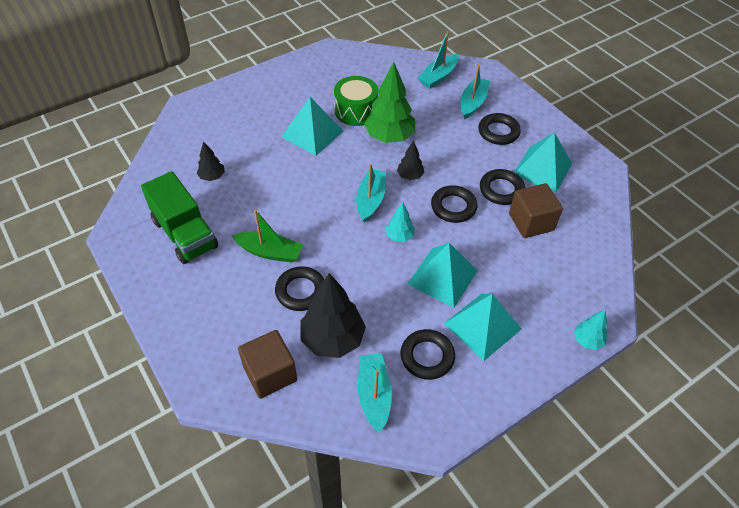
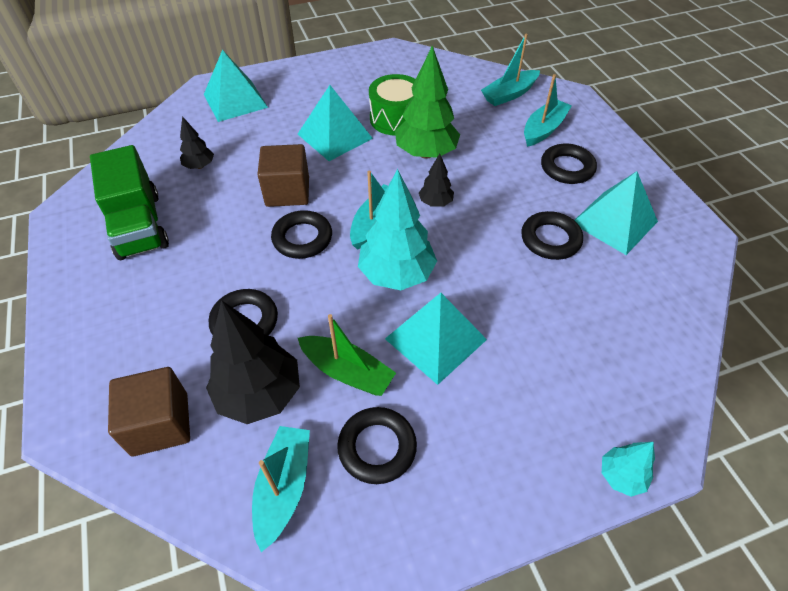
camera: 15 degrees right, 0 degrees up
green boat [232,210,303,262] -> green boat moved to [298,314,396,396]
turquoise tree [386,202,415,242] -> turquoise tree [358,169,437,290], size x1.97
black ring [431,185,478,223] -> black ring moved to [271,210,332,259]
turquoise pyramid [444,294,521,361] -> turquoise pyramid moved to [204,49,268,122]
brown cube [509,183,563,238] -> brown cube moved to [257,144,309,207]

